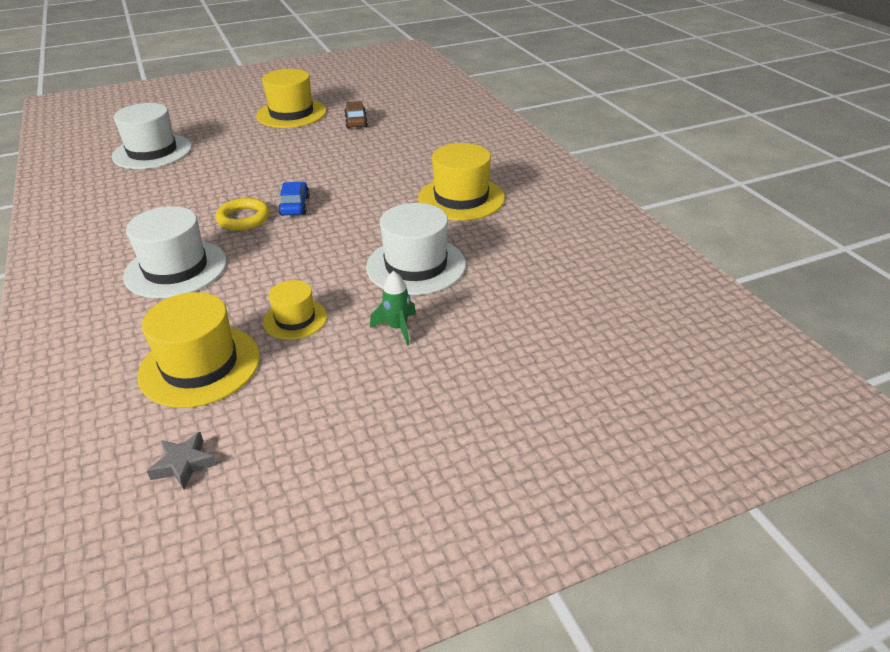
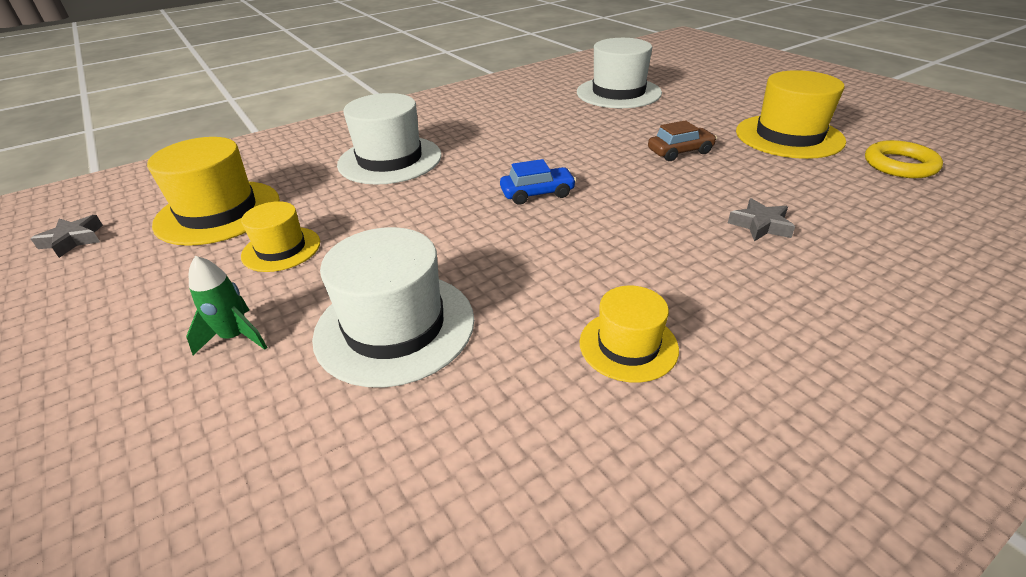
camera: 80 degrees right, 0 degrees up
yellow ring [215,198,270,231] -> yellow ring moved to [865,140,943,178]
brown car [344,101,368,129] -> brown car moved to [648,120,717,161]
yellow hat [418,143,505,220] -> yellow hat [580,286,679,383], size x0.58
none -> grey star [728,198,795,242]

